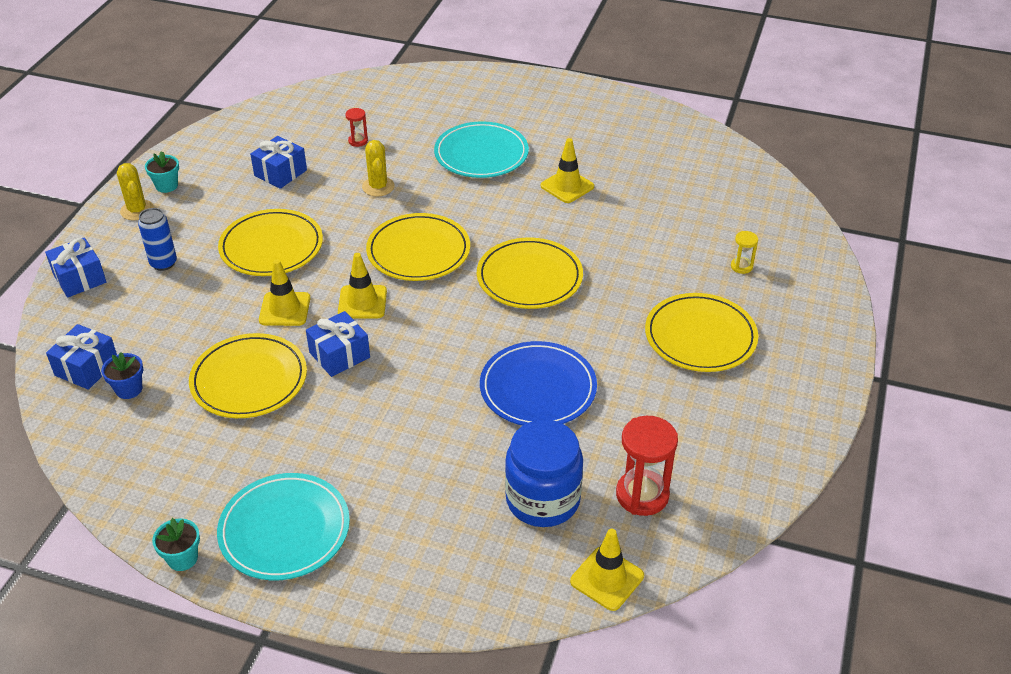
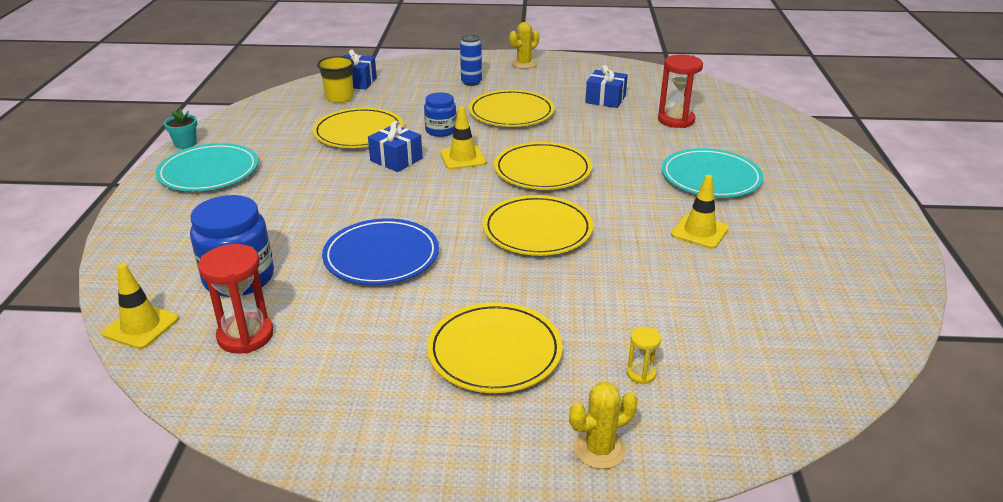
camera: 75 degrees right, 10 degrees down
blue gift [45,237,106,298] -> none
blue flower pot [101,352,143,399] -> yellow cup [317,56,354,103]
turquoise flower pot [145,151,179,193] -> none
yellow traffic cone [259,259,310,326] -> blue jar [424,92,457,137]
red hourglass [345,108,368,147] -> red hourglass [658,55,703,128], size x1.99
yellow cactus [362,140,395,197] -> yellow cactus moved to [569,382,637,469]

